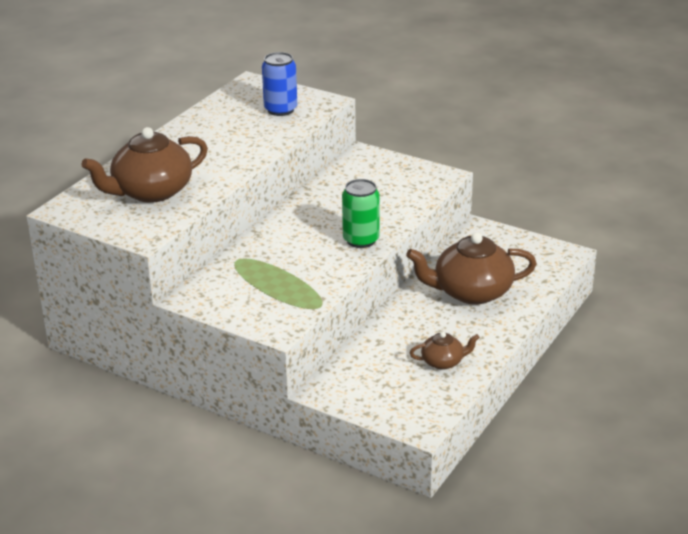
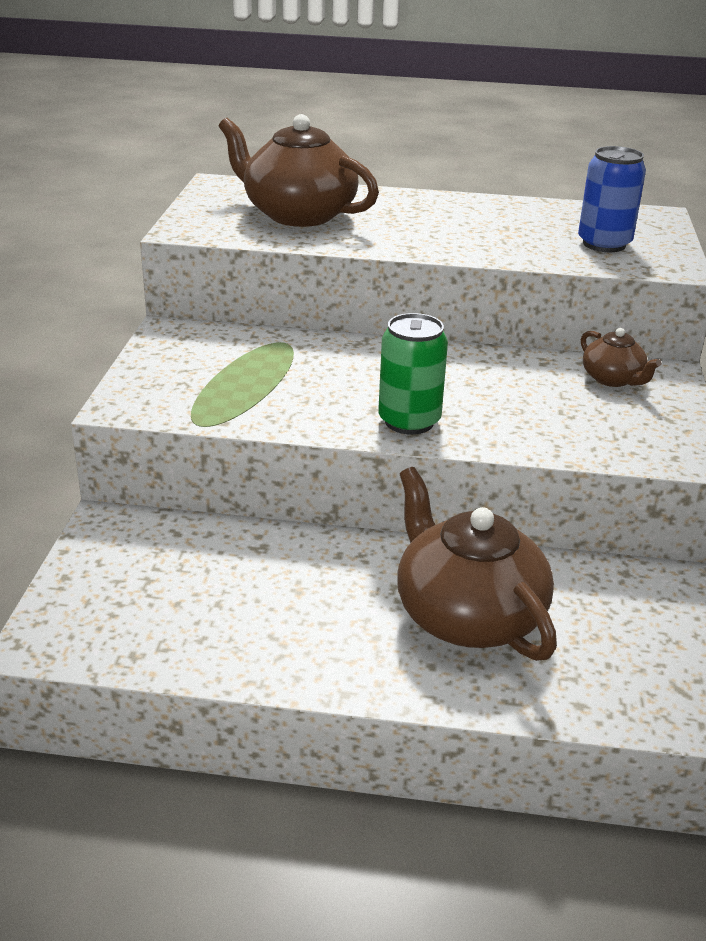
camera: 65 degrees right, 0 degrees up
brown teapot [410,332,480,370] -> brown teapot moved to [581,328,661,387]

